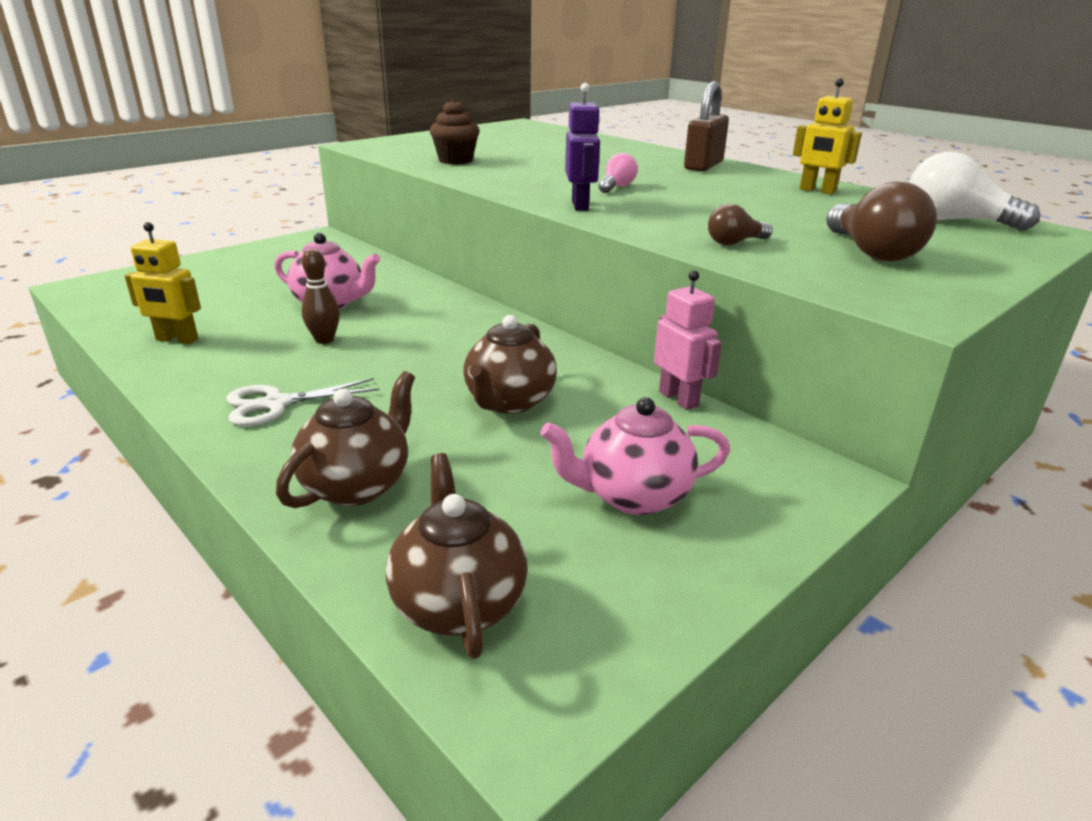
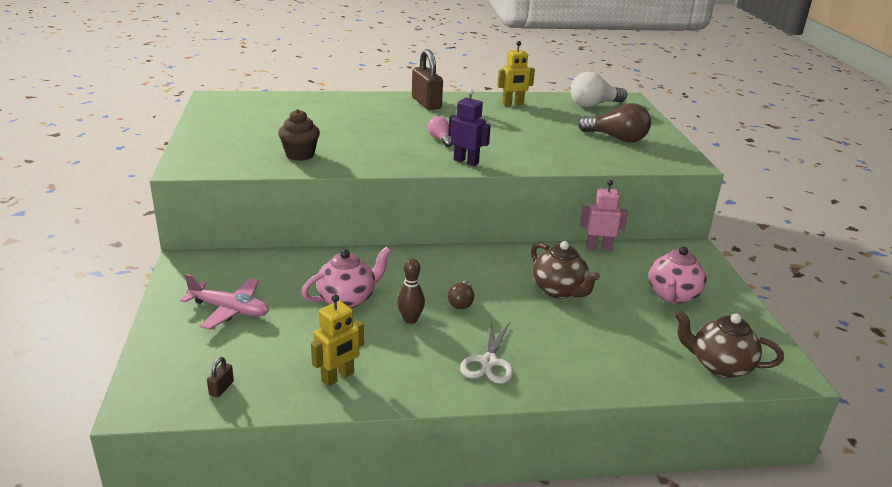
camera: 55 degrees left, 0 degrees up
brown teapot [276,371,415,508] -> none
brown light bulb [708,203,773,245] -> brown light bulb moved to [448,281,474,309]
none -> pink plane [180,274,269,330]
none -> brown padlock [207,357,234,398]

